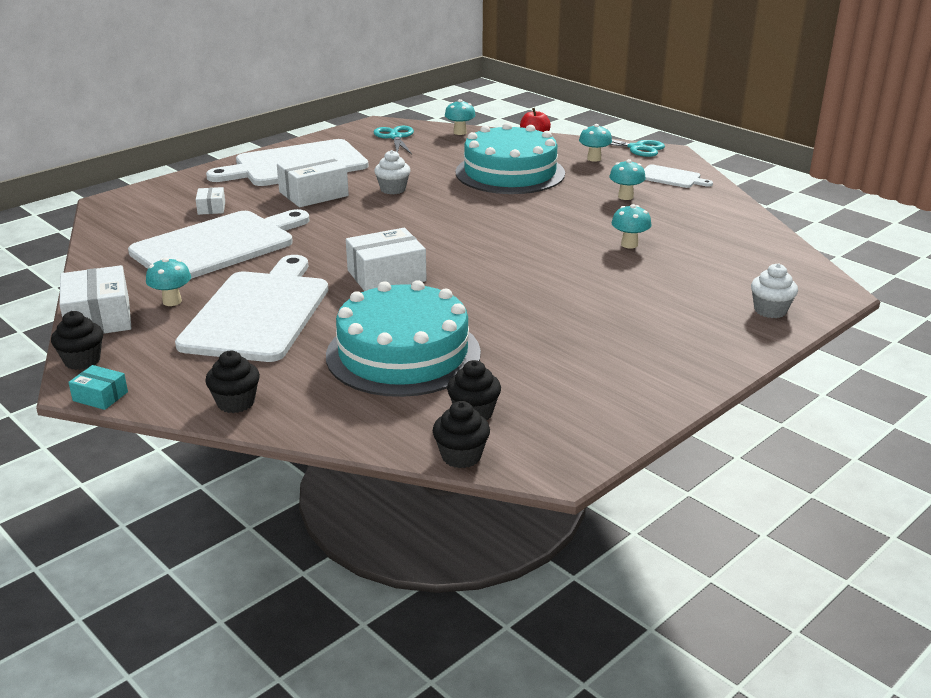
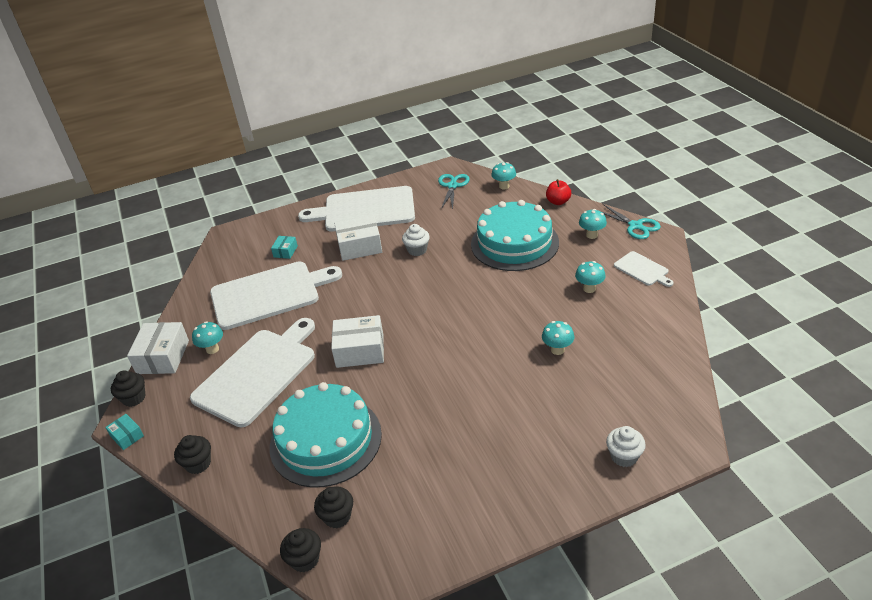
camera: 25 degrees right, 10 degrees up
white box [196,187,225,215] -> turquoise box [271,236,298,259]

